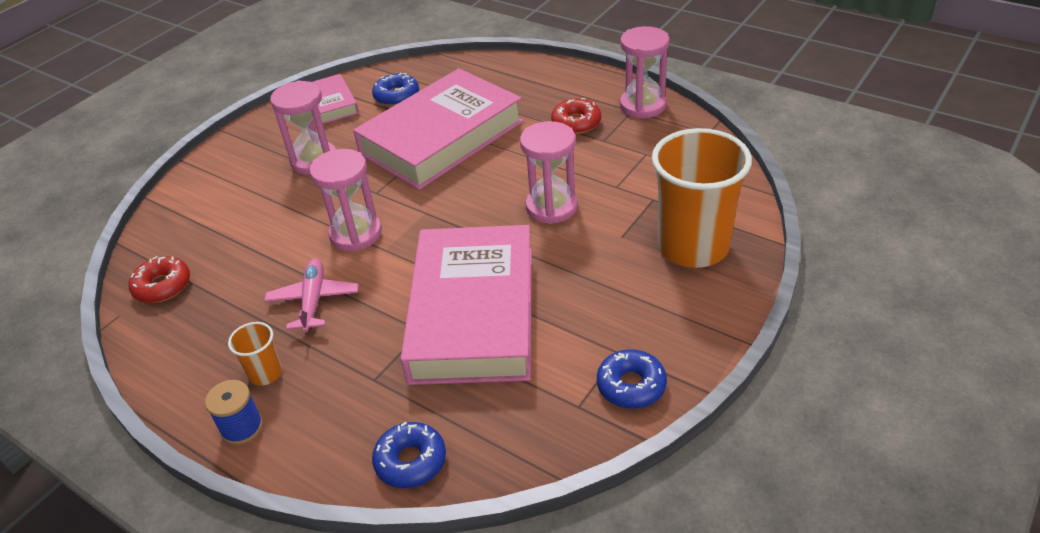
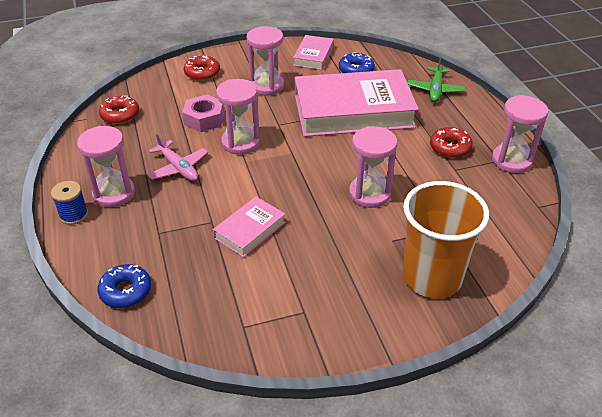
camera: 35 degrees right, 0 degrees up
orange cup [228,322,282,386] -> pink hourglass [77,126,135,207]
pink plane [264,259,359,333] -> pink plane turned 105 degrees clockwise [147,133,208,181]
pink book [400,225,532,385] -> pink book [213,197,286,258], size x0.46
blue donut [597,349,667,409] -> none
none -> pink nut [182,94,224,132]
none -> red donut [184,55,220,81]
none -> green plane [407,57,466,102]

